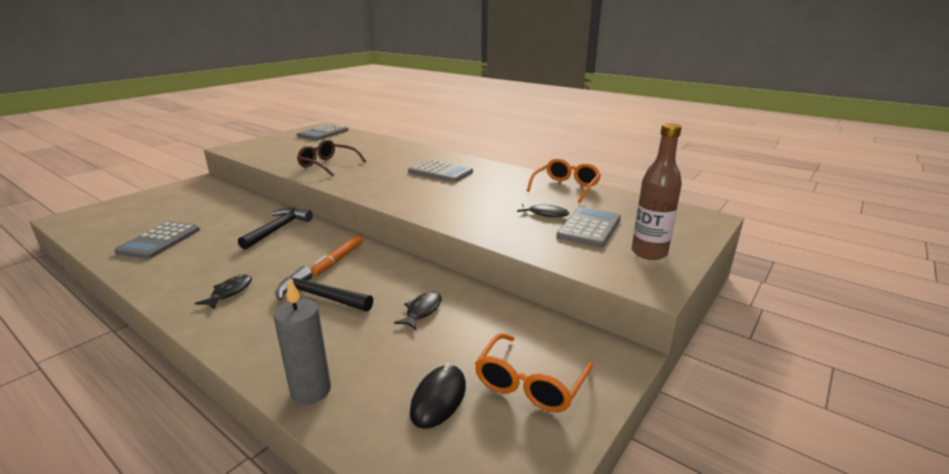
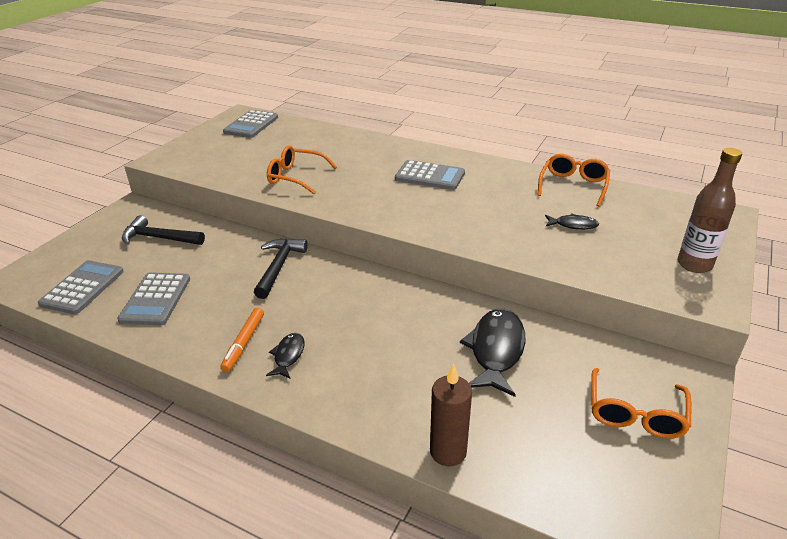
camera: 10 degrees left, 10 degrees up
grey candle [273,277,331,404] -> brown candle [430,364,472,466]
black hammer [275,266,373,312] -> black hammer moved to [122,215,205,245]
brown glasses [297,139,366,176] -> orange glasses [267,145,337,195]
orange marker [310,236,363,276] -> orange marker moved to [220,308,264,372]
black fish [394,292,441,330] -> black fish [460,309,525,397], size x1.91
black mouse [410,363,466,429] -> none
grey calculator [556,207,621,248] -> grey calculator moved to [38,260,124,314]

